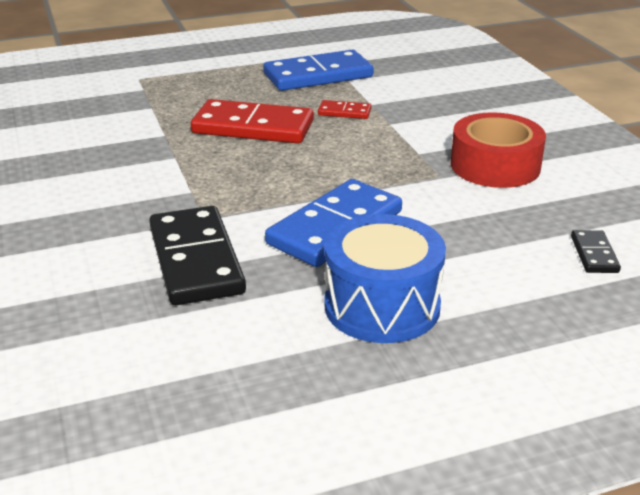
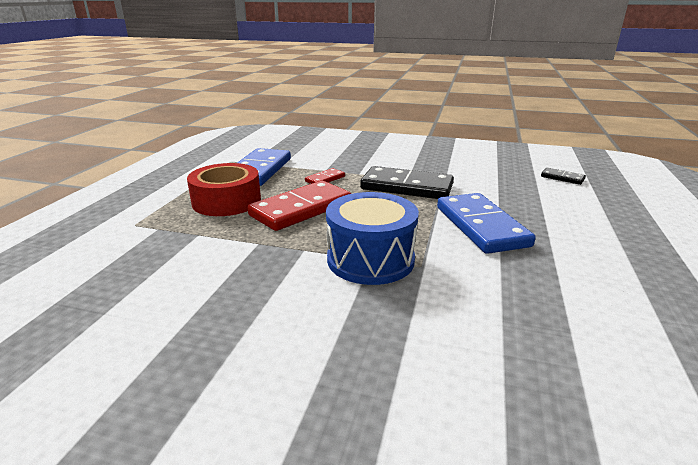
camera: 55 degrees left, 5 degrees down
black domino [149,206,246,305] -> black domino moved to [360,166,454,199]
blue drum [325,214,446,343] -> blue drum moved to [326,192,419,285]
red tape [451,112,546,188] -> red tape moved to [187,163,261,216]

